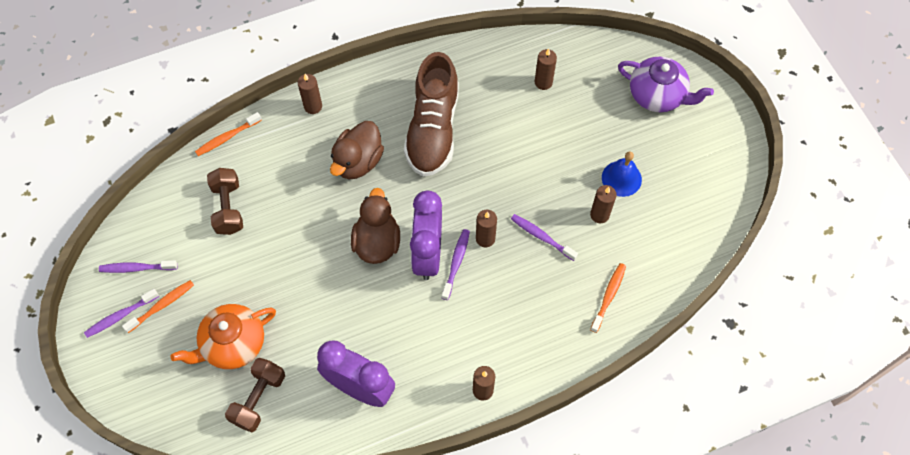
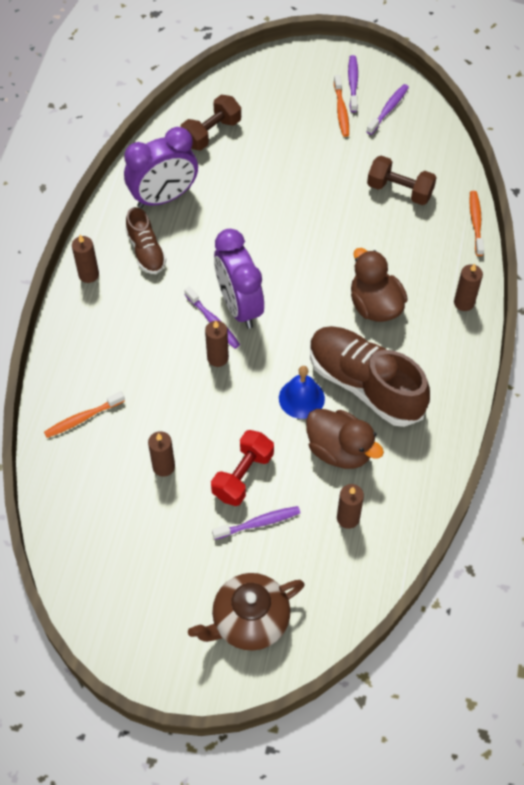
camera: 125 degrees right, 5 degrees down
orange teapot [170,304,276,369] -> none
brown dumbbell [225,358,285,432] -> brown dumbbell turned 75 degrees clockwise [181,95,241,150]
brown duck [351,188,400,264] -> brown duck moved to [306,409,384,469]
purple clock [410,191,442,280] -> purple clock turned 150 degrees counterclockwise [214,229,264,329]
purple toothbrush [511,214,578,261] -> purple toothbrush moved to [212,506,300,540]
orange toothbrush [590,263,626,333] -> orange toothbrush turned 90 degrees clockwise [44,391,125,438]
blue bell [602,151,642,197] -> blue bell moved to [279,366,325,419]
purple teapot [618,57,714,112] -> brown teapot [188,573,304,651]
none -> brown shoe [125,207,166,274]
none -> red dumbbell [211,430,274,506]

